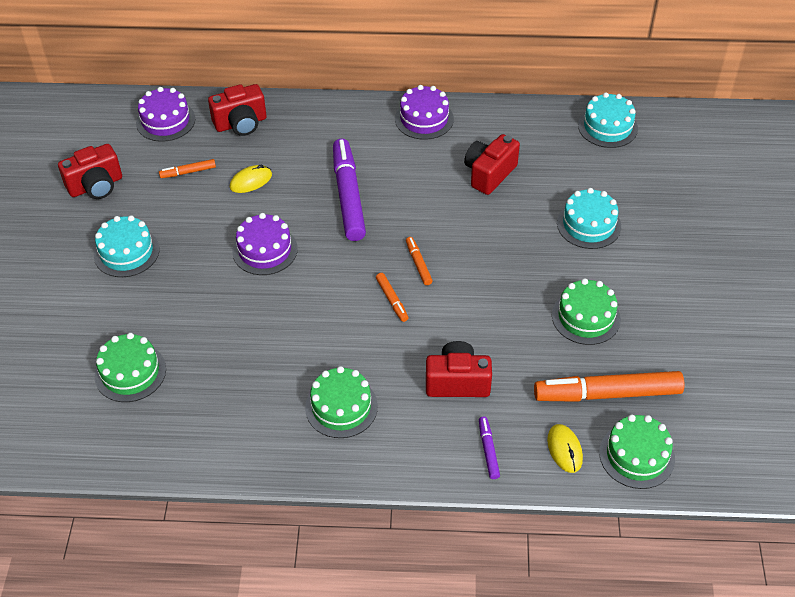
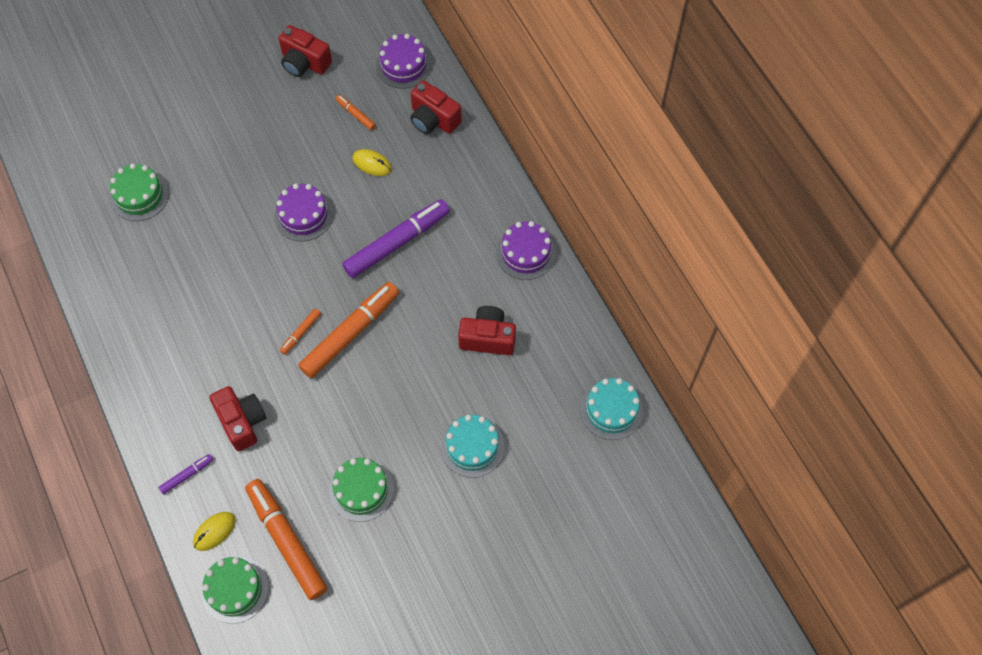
camera: 60 degrees right, 15 degrees up
turquoise cake [94,215,159,277] -> none
green cake [305,366,378,438] -> none
orange marker [406,237,433,285] -> orange marker [298,282,399,378], size x2.23

